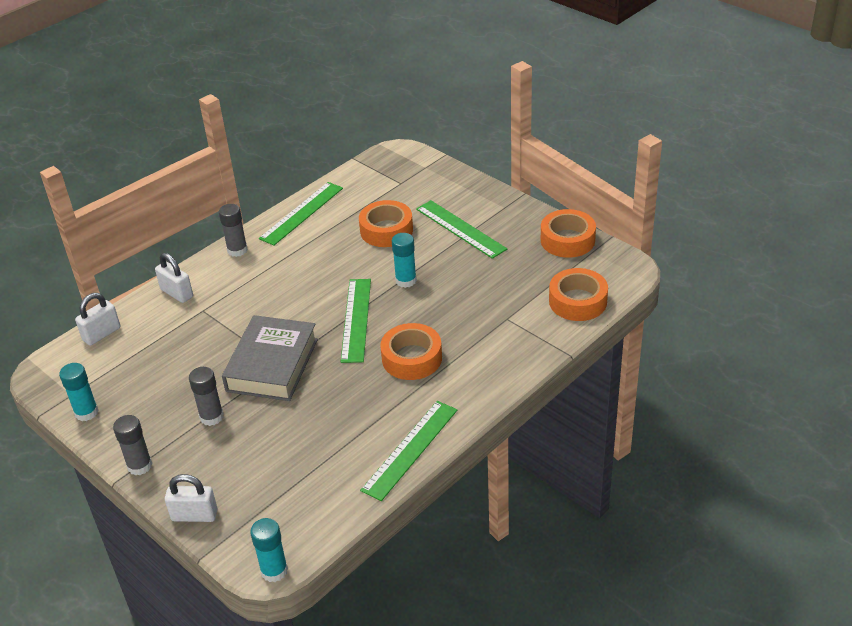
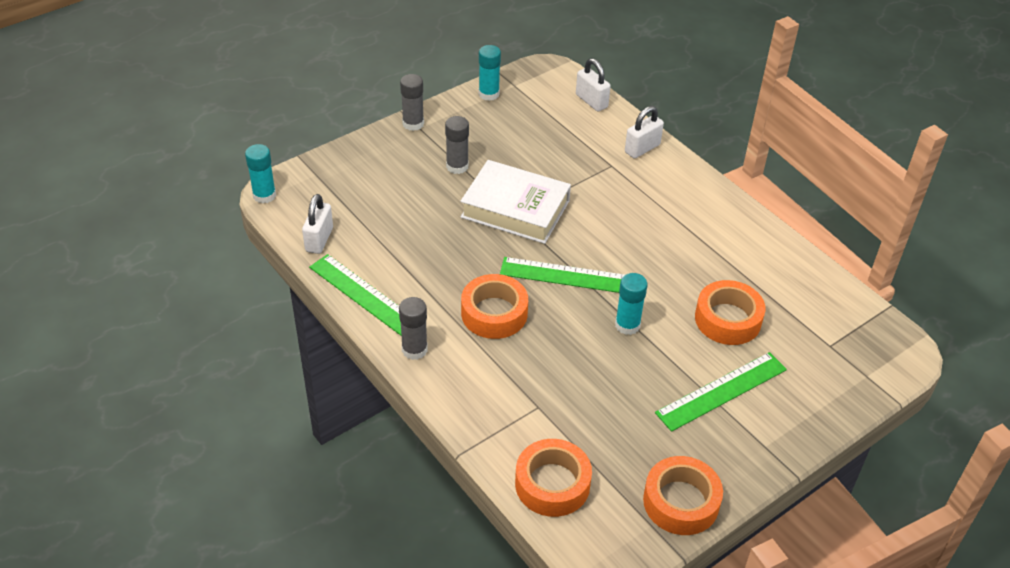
camera: 95 degrees right, 5 degrees up
white padlock [165,474,218,522] -> white padlock moved to [302,194,333,254]
grey glue stick [219,204,248,257] -> grey glue stick moved to [399,297,428,360]
grey book [222,315,318,401] -> white book [460,160,571,244]
green ruler [259,182,343,245] -> none

